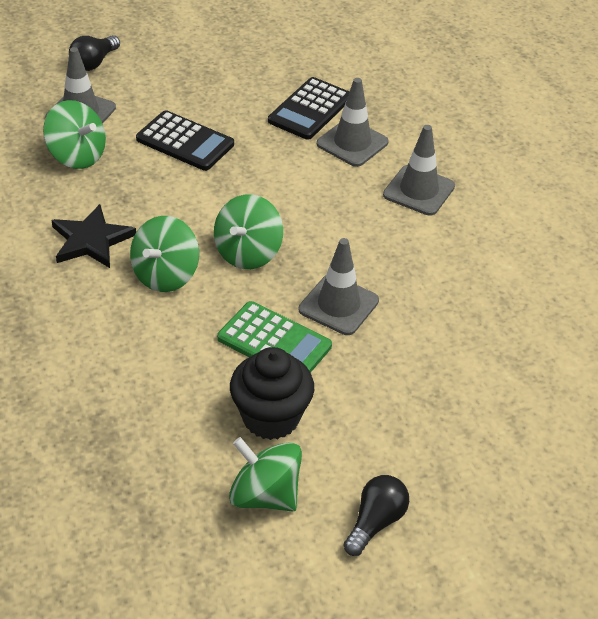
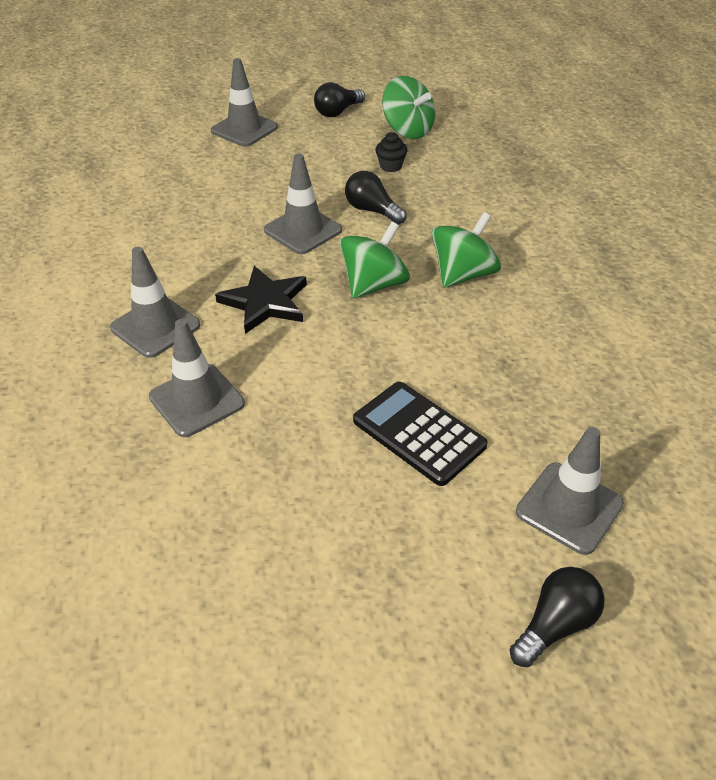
camera: 165 degrees left, 0 degrees up
green spinning top [43,100,106,169] -> none
black star [51,204,136,268] -> black star moved to [215,266,307,334]
green calculator [217,301,332,373] -> black light bulb [345,171,407,225]
black cupcake [230,347,314,440] -> black cupcake [375,132,407,172], size x0.48
black calculator [268,77,349,140] -> none
none -> grey traffic cone [211,58,278,147]

